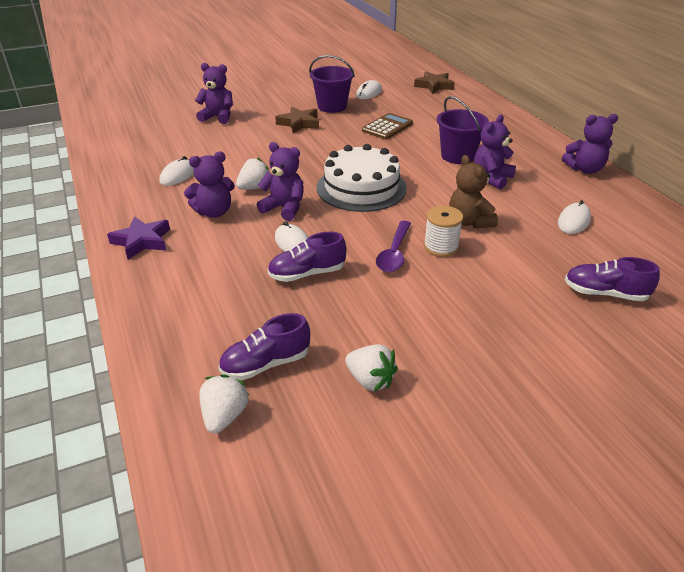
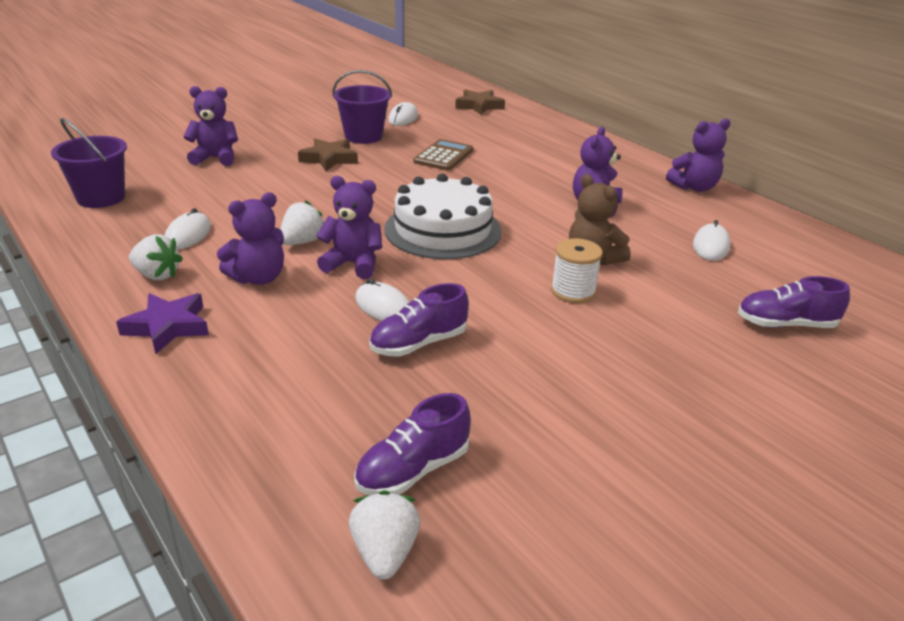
camera: 15 degrees left, 5 degrees down
white strawberry [345,344,398,391] -> white strawberry moved to [129,234,183,280]
purple spoon [376,221,411,272] -> none
purple bucket [437,96,489,164] -> purple bucket moved to [51,118,127,208]

